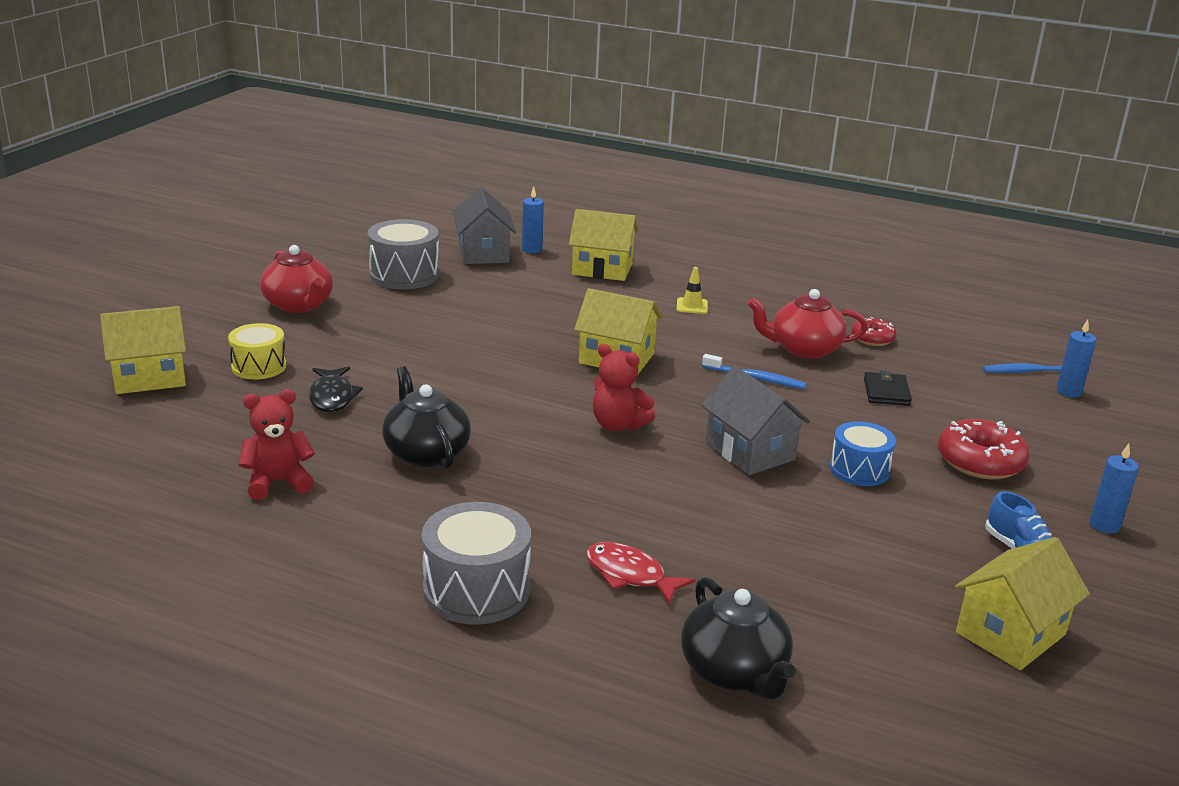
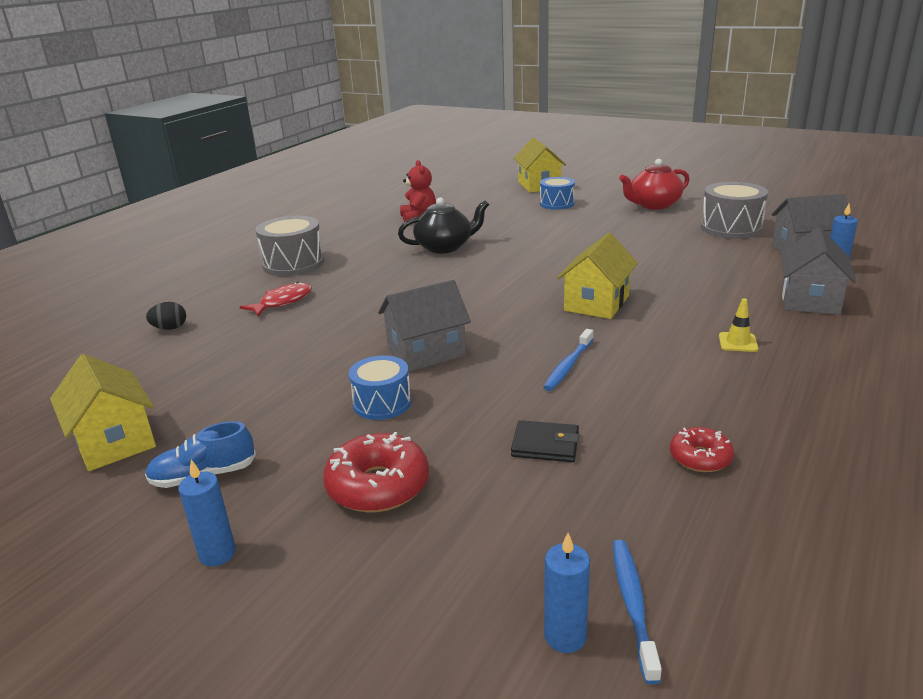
camera: 100 degrees right, 0 degrees up
yellow drum [228,323,286,380] -> blue drum [540,177,575,210]
black fish [309,366,363,412] -> none
yellow house [569,209,638,281] -> grey house [781,227,856,315]
red teddy bear [593,344,655,431] -> none
black teapot [681,577,796,700] -> black egg [146,302,186,330]
red teapot [747,289,868,359] -> none

